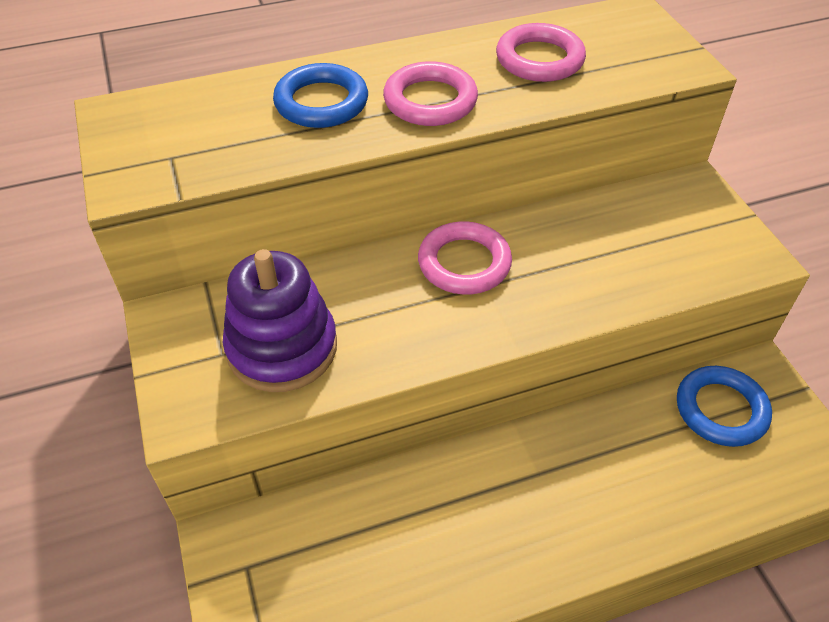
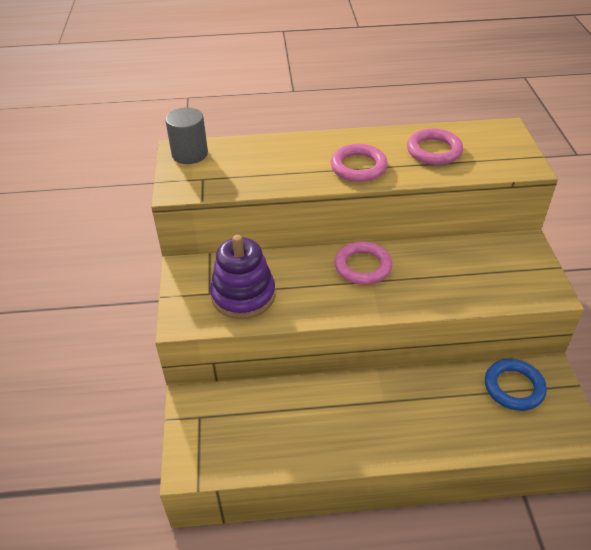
camera: 15 degrees right, 5 degrees down
blue ring [273,63,368,128] -> none
none -> grey cylinder [165,107,208,164]

